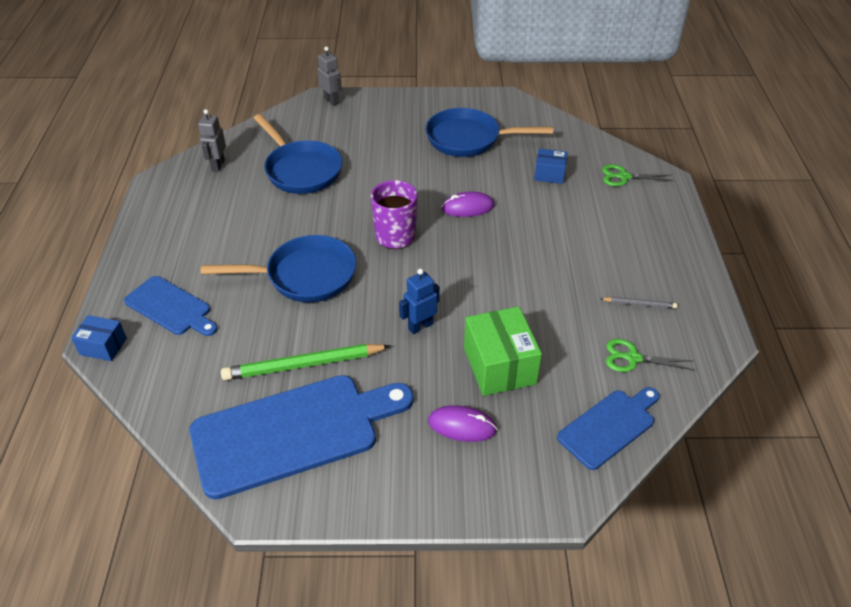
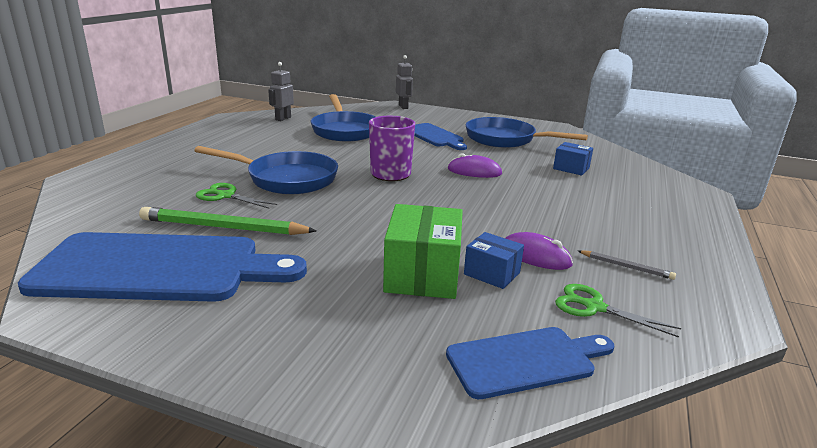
camera: 20 degrees right, 20 degrees down
blue box [71,315,127,361] -> blue box moved to [464,232,524,289]
blue cutting board [124,276,218,336] -> blue cutting board moved to [414,123,467,150]
blue robot [399,269,439,334] -> none
purple mouse [428,405,497,442] -> purple mouse moved to [505,232,573,270]
green scissors [602,164,673,186] -> green scissors moved to [196,183,277,208]

